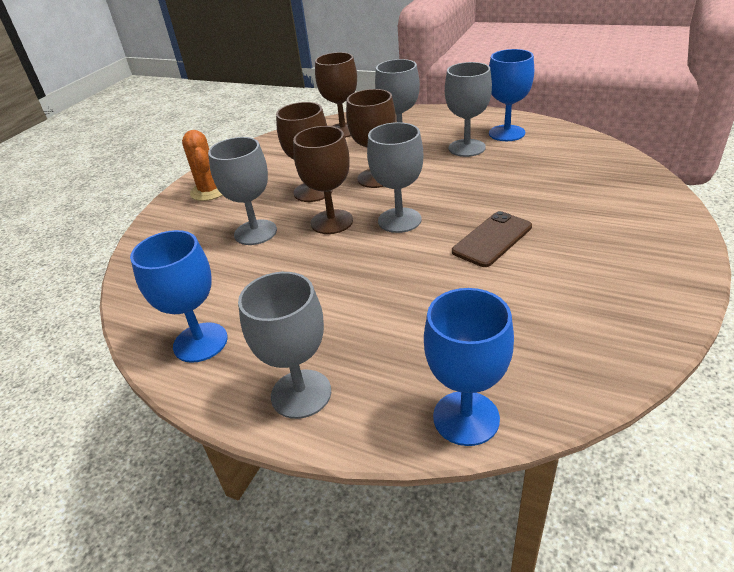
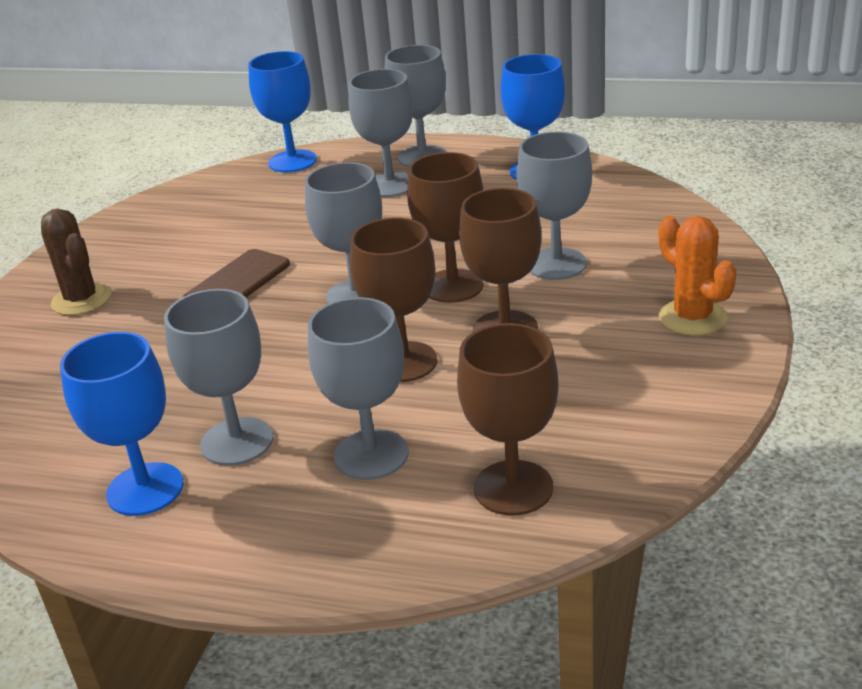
camera: 170 degrees right, 5 degrees down
none -> brown cactus [41,208,111,315]
none -> grey goblet [348,69,413,197]

